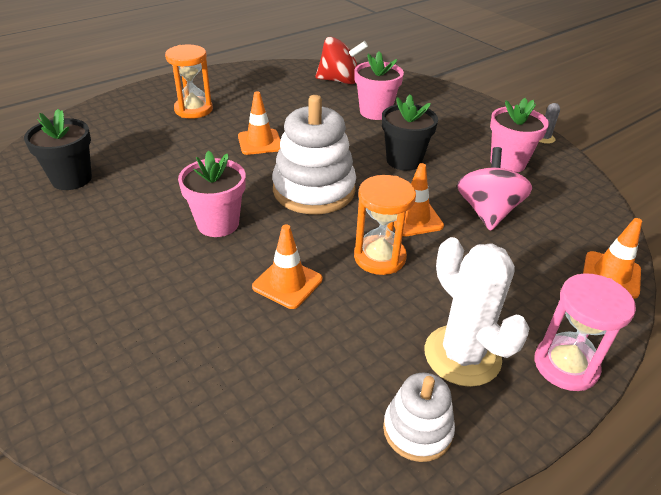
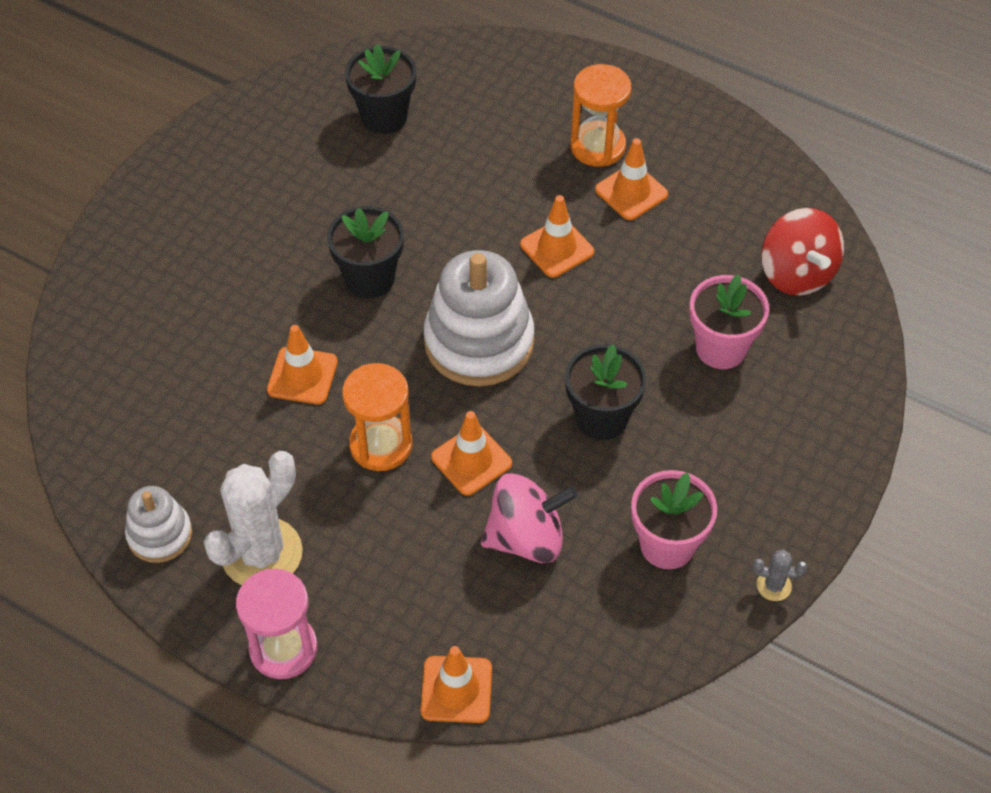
camera: 70 degrees right, 15 degrees up
pink flower pot [178,151,246,237] -> black flower pot [327,206,404,298]
none -> orange traffic cone [595,138,668,220]

